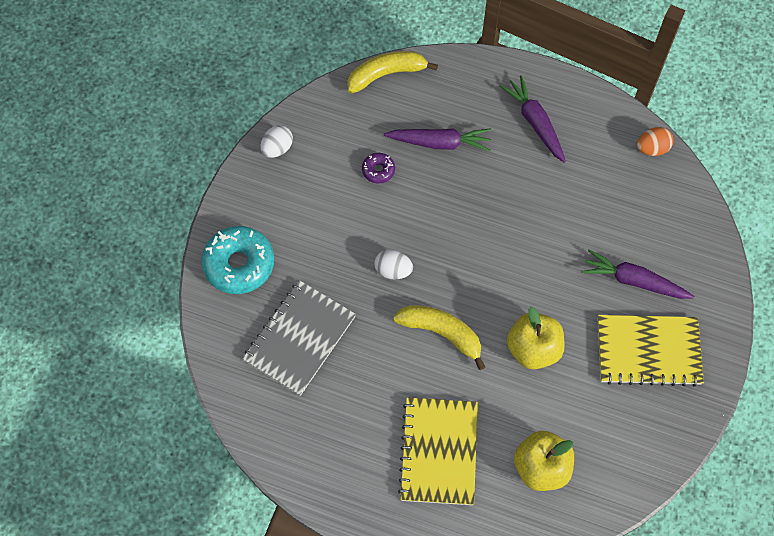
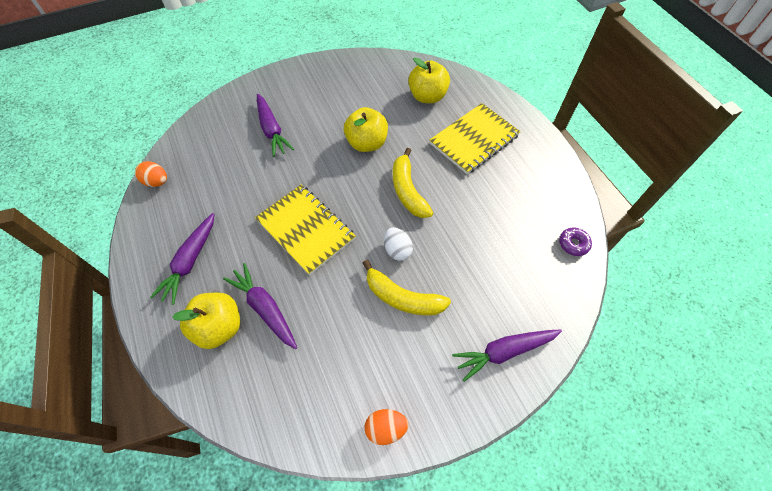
camera: 135 degrees left, 5 degrees down
turquoise donut [201,226,274,294] -> purple carrot [452,329,562,382]
grey notebook [242,280,356,396] -> none
white egg [260,125,293,158] -> orange egg [365,409,409,445]
yellow banana [347,51,438,94] -> yellow banana moved to [363,260,451,316]
purple donut [362,153,395,183] -> purple donut moved to [559,227,592,256]
yellow notebook [597,315,704,387] -> yellow notebook moved to [255,185,356,275]
none -> yellow apple [172,293,240,349]

